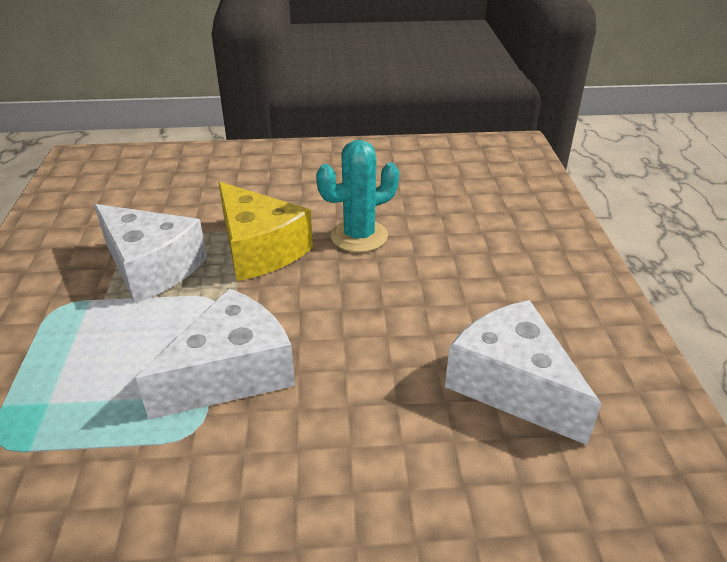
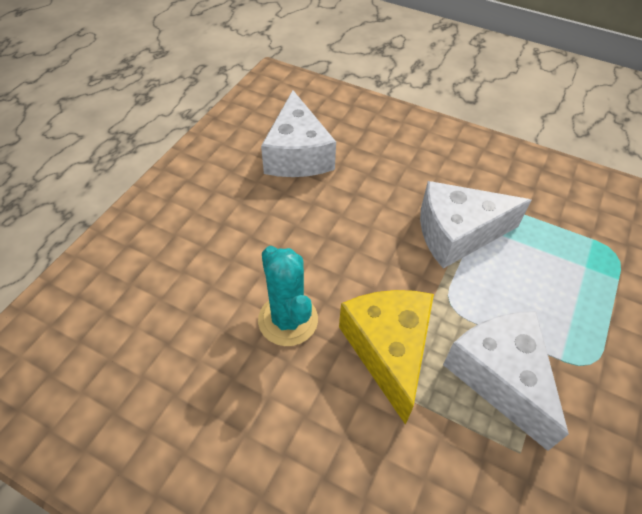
camera: 150 degrees left, 15 degrees up
turquoise cactus [316,140,399,252] -> turquoise cactus turned 60 degrees clockwise [258,246,318,346]

